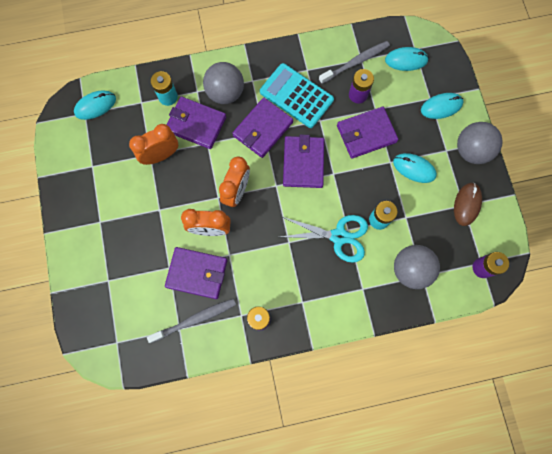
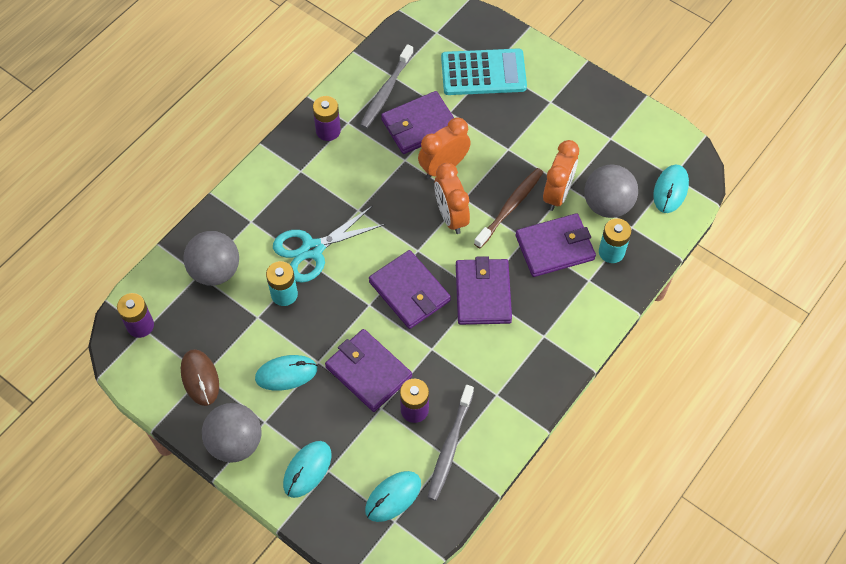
camera: 140 degrees right, 15 degrees down
grey ball [203,62,244,104] -> grey ball moved to [584,164,638,218]
turquoise calculator [260,63,334,128] -> turquoise calculator moved to [441,49,527,95]
purple wallet [337,107,398,159] -> purple wallet turned 75 degrees counterclockwise [325,329,412,412]
none -> brown toothbrush [474,168,543,248]

